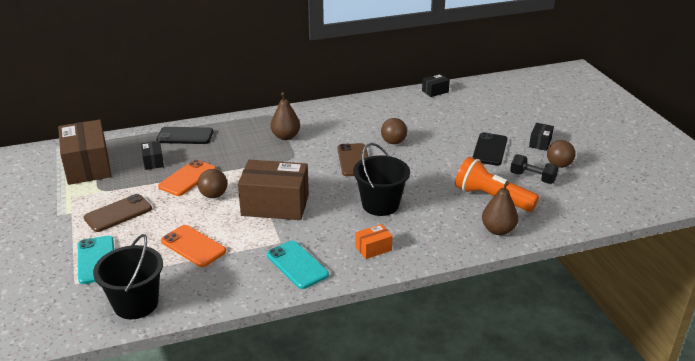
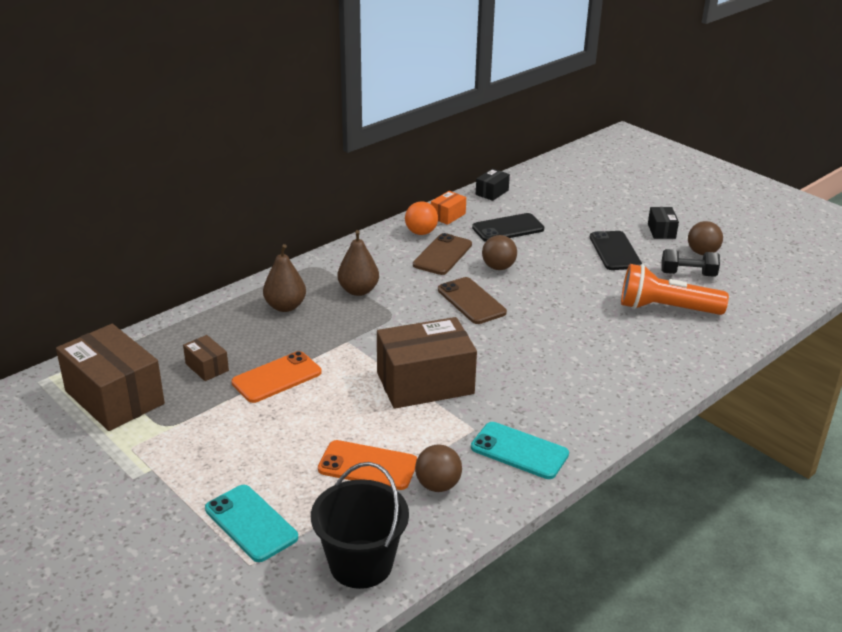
camera: 25 degrees left, 0 degrees up
brown phone [84,194,152,232] -> brown phone moved to [413,233,472,275]
black box [141,141,164,170] -> brown box [183,335,229,381]
black phone [156,127,213,144] -> black phone moved to [472,213,544,242]
orange phone [158,159,216,196] -> orange phone turned 45 degrees clockwise [231,351,321,403]
brown ball [198,169,227,198] -> brown ball moved to [415,445,462,492]
black bucket [353,143,410,216] -> none
orange box [356,224,393,259] -> orange box moved to [431,191,466,225]
brown pear [482,181,518,235] -> brown pear moved to [263,244,306,312]
none -> orange ball [405,202,438,235]

